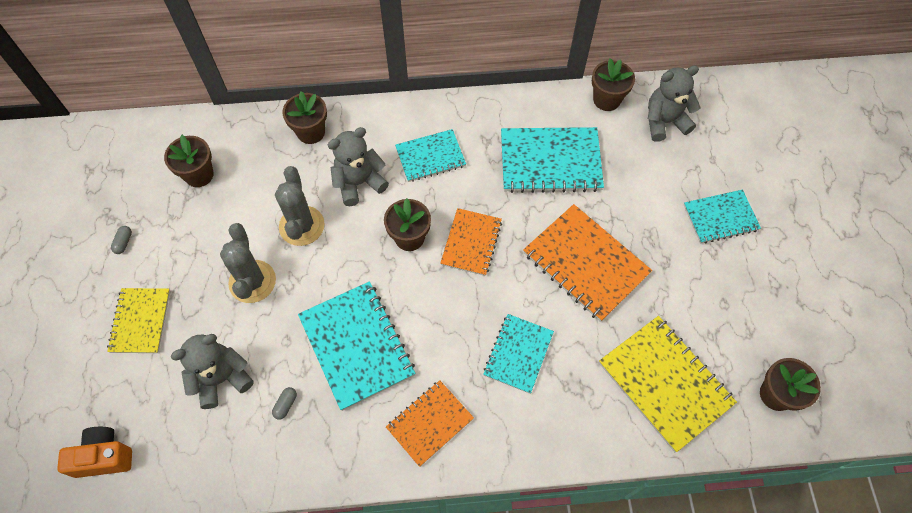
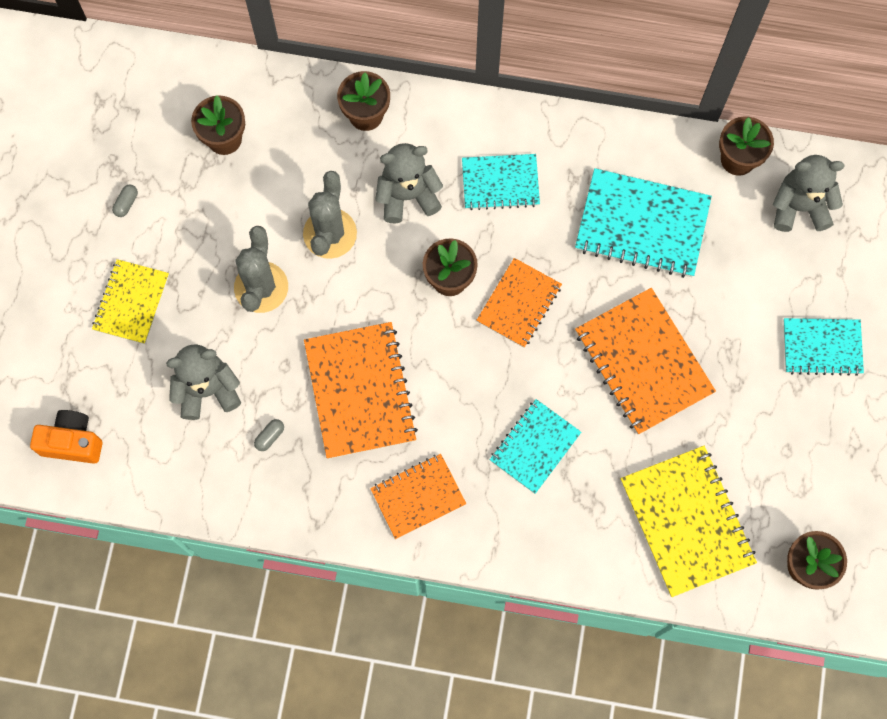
camera: 15 degrees right, 10 degrees up
turquoise notebook [298,281,416,411] -> orange notebook [304,322,418,459]

